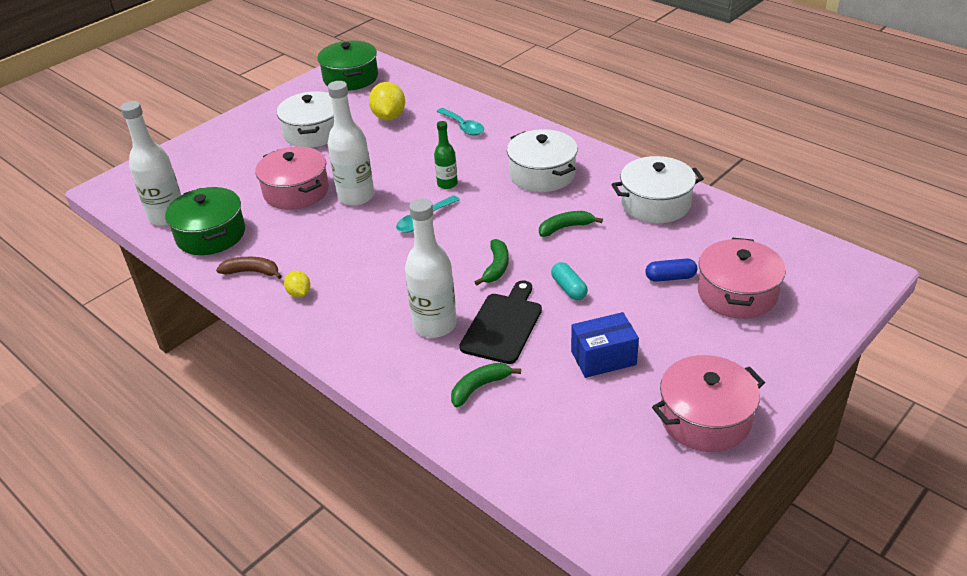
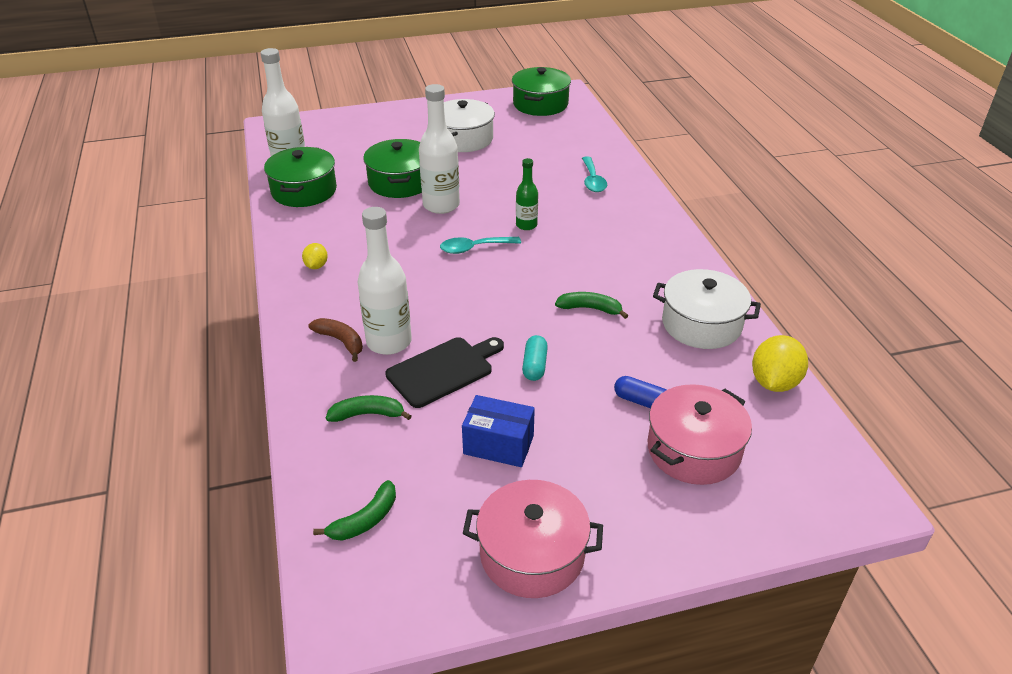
camera: 30 degrees right, 0 degrees up
brown banana [216,257,282,279] -> brown banana moved to [308,318,363,362]
pink pot [255,146,329,210] -> green pot [363,139,422,198]
yellow lemon [369,82,405,120] -> yellow lemon moved to [752,335,808,392]
green banana [475,239,509,285] -> green banana moved to [313,480,396,541]
white pot [507,129,578,192] -> none

